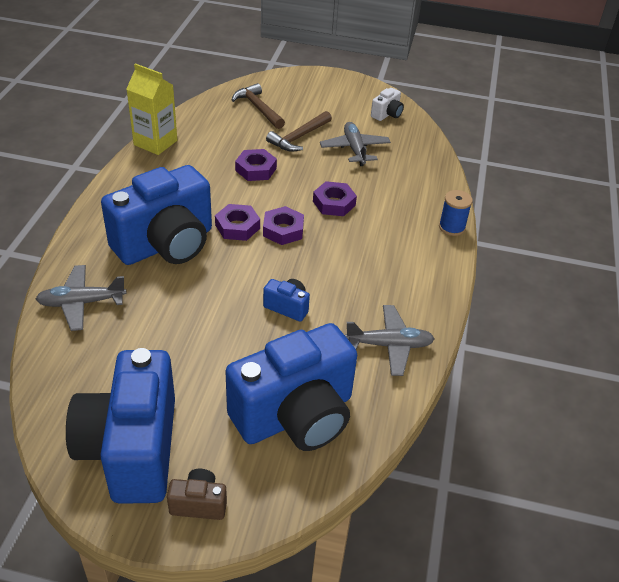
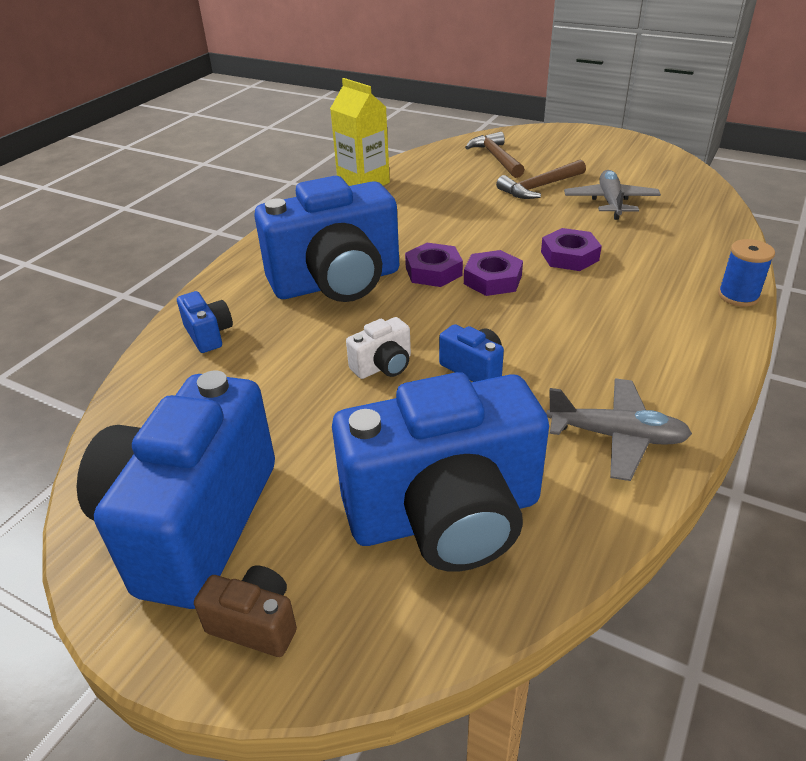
camera: 20 degrees right, 5 degrees down
grey plane [36,265,127,331] -> blue camera [177,291,233,353]
purple nut [235,149,277,181] -> none
white camera [371,88,404,121] -> white camera moved to [346,317,411,379]

